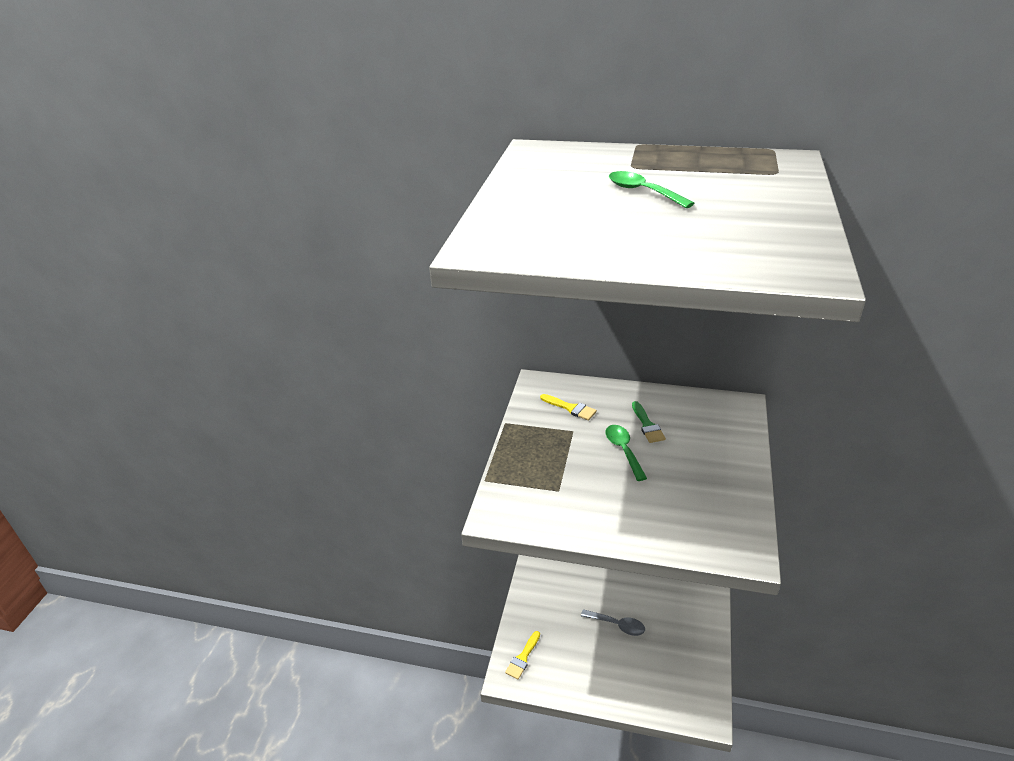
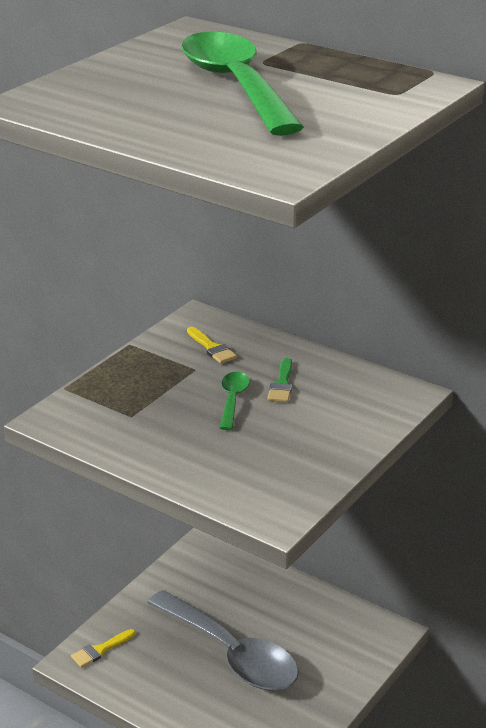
camera: 20 degrees right, 5 degrees down
grey spoon [581,609,645,636] -> grey spoon [147,590,299,691], size x2.28
green spoon [609,171,694,208] -> green spoon [181,32,304,136], size x2.28

